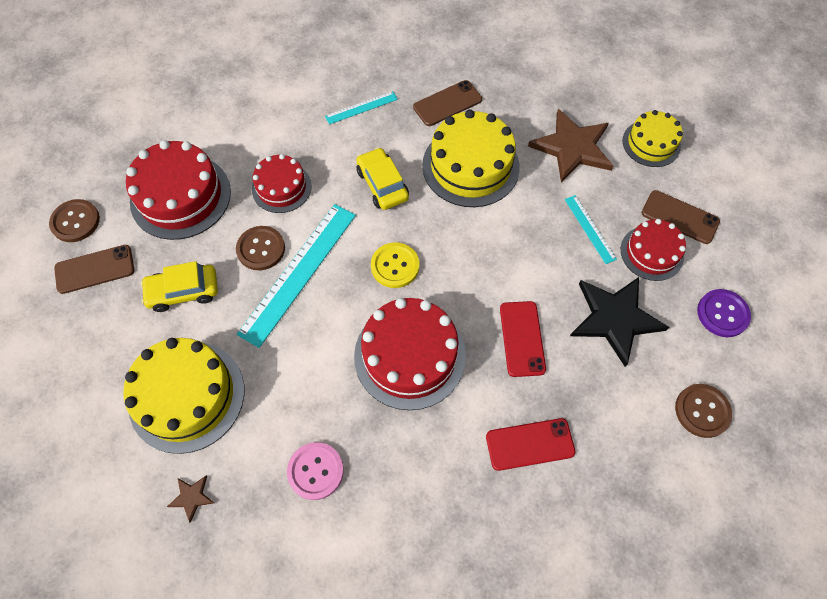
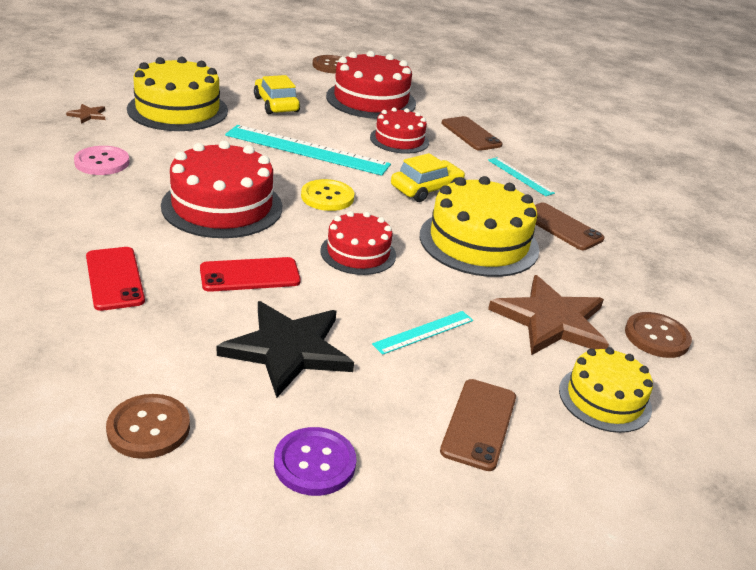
camera: 75 degrees right, 30 degrees down
brown phone [54,245,134,294] -> brown phone moved to [441,116,502,151]
brown button [236,226,285,270] -> brown button moved to [625,312,692,358]
red cake [621,219,686,281] -> red cake moved to [320,211,396,275]

